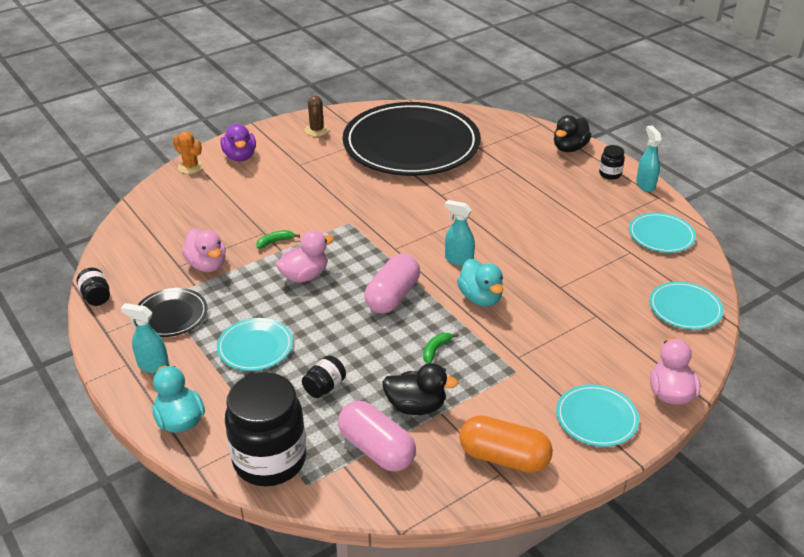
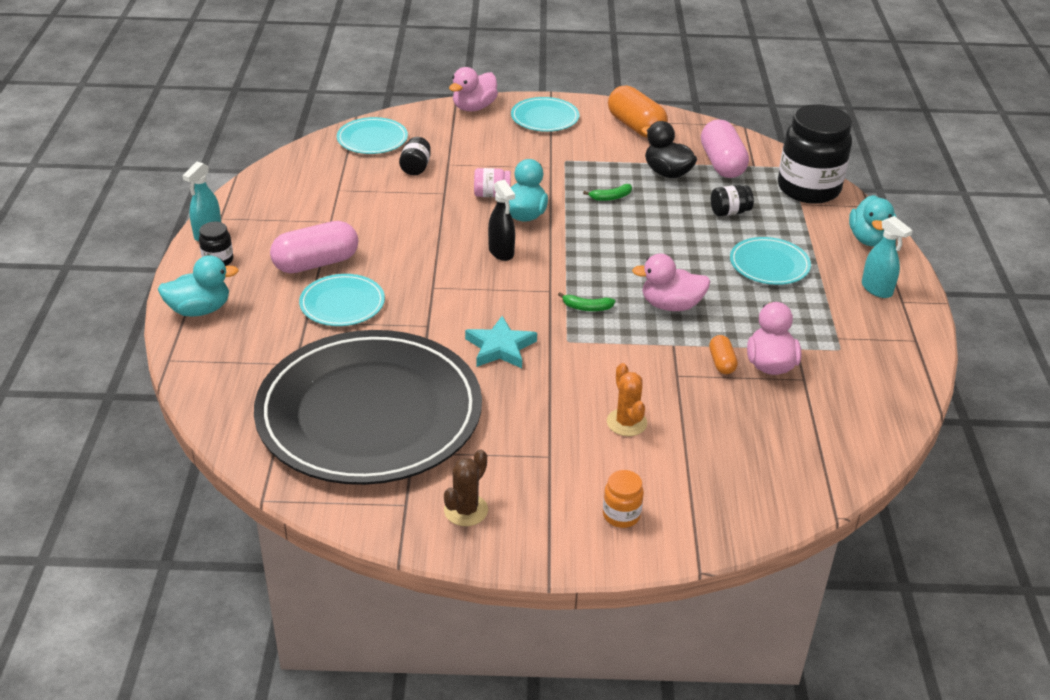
camera: 145 degrees left, 0 degrees up
black jar [77,268,110,306] -> black jar moved to [399,137,431,175]
black plate [134,288,207,337] -> none
orange cactus [173,131,204,174] -> orange cactus moved to [607,363,647,436]
purple duck [220,124,256,161] -> orange jar [603,470,644,528]
green banana [256,230,300,249] -> green banana moved to [558,292,615,311]
pink capsule [365,253,420,314] -> pink capsule moved to [270,221,358,273]
turquoise spray bottle [445,200,475,266] -> black spray bottle [488,180,515,261]
black duck [554,115,591,152] -> turquoise duck [158,255,239,317]
turquoise plate [629,213,696,253] -> turquoise plate moved to [299,274,385,326]
none -> turquoise star [465,316,537,368]
none -> pink jar [474,168,511,197]
none -> orange capsule [709,335,738,374]

